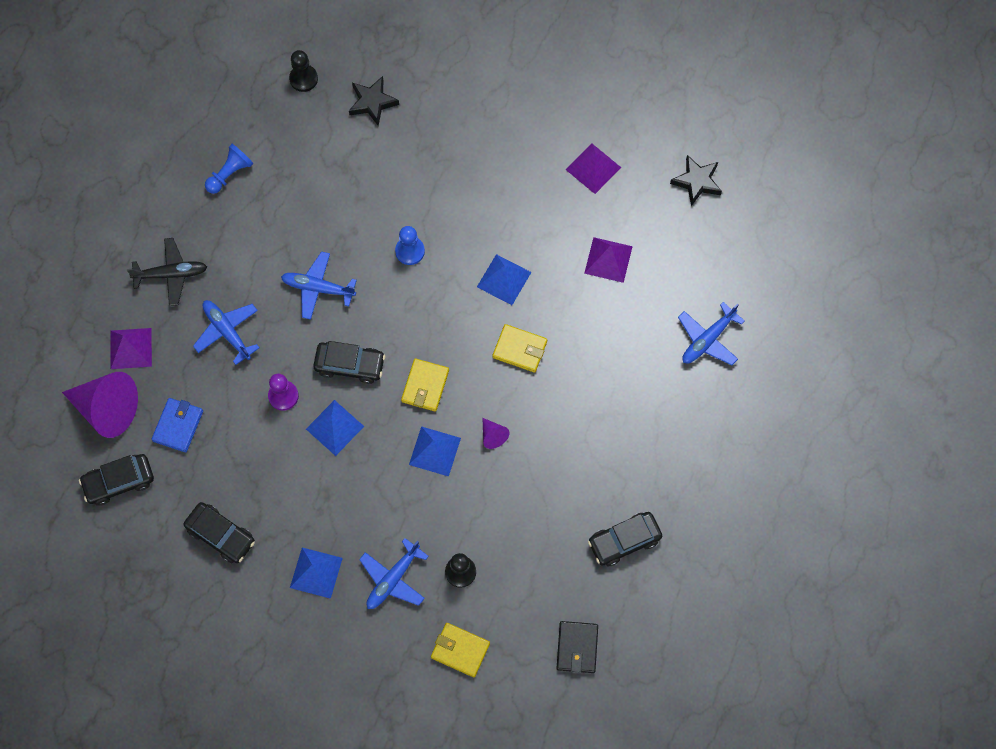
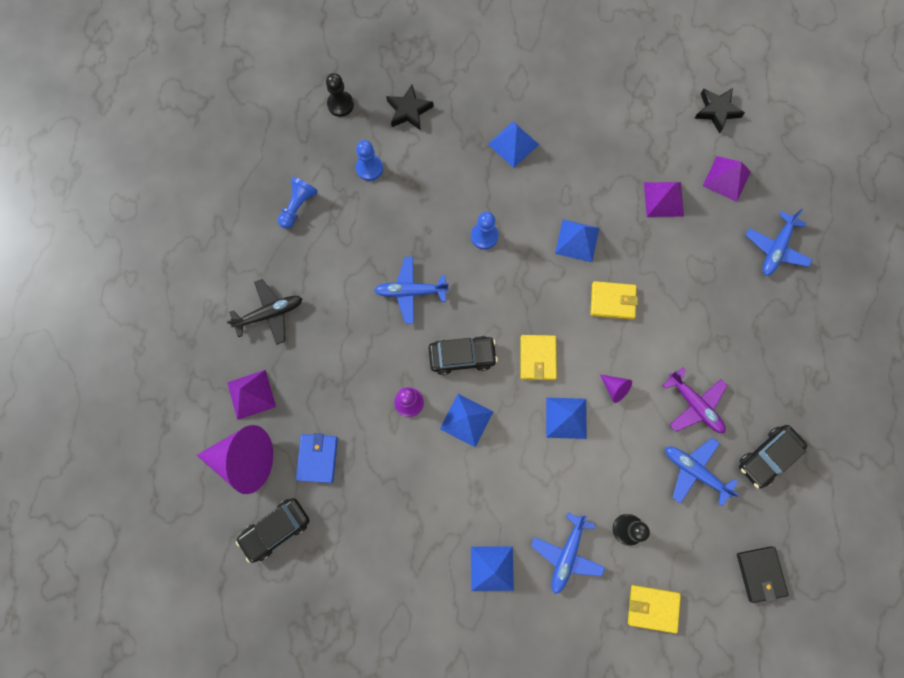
camera: 15 degrees left, 5 degrees up
black car [184,502,255,563] -> none
blue plane [193,300,259,365] -> blue plane moved to [665,438,740,506]
purple pyramid [566,143,621,194] -> purple pyramid moved to [703,156,751,202]
none -> blue pawn [356,140,383,181]
none -> blue pyramid [488,121,539,168]
none -> purple plane [662,367,727,433]

